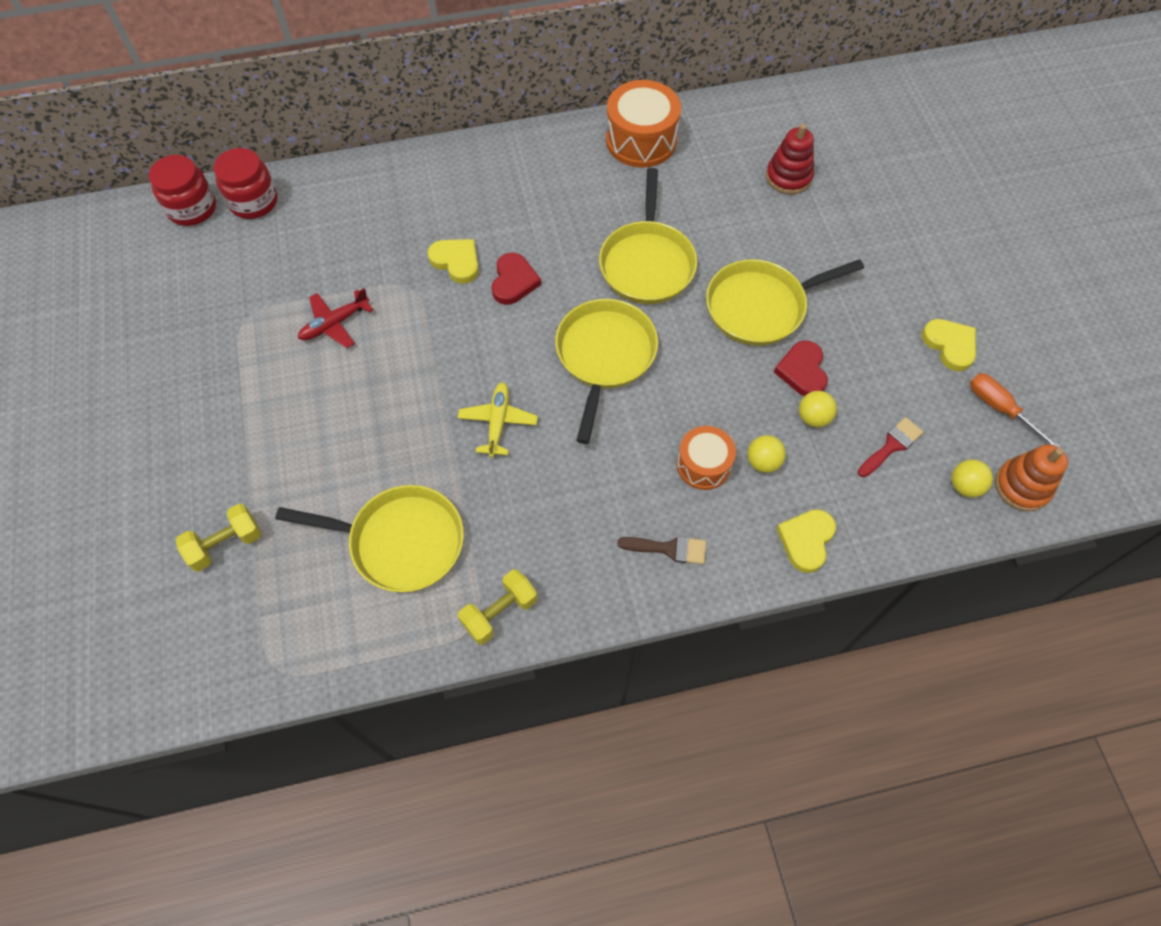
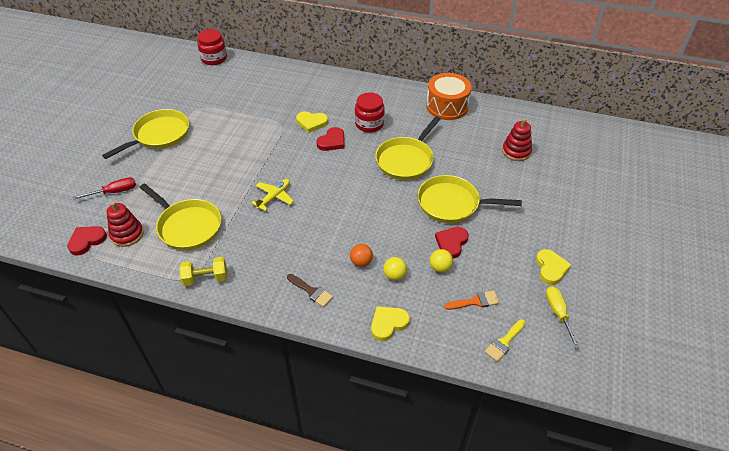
camera: 30 degrees right, 15 degrees down
yellow dumbbell [176,504,261,572] -> red screwdriver [74,177,136,199]
red jar [214,148,278,219] -> red jar moved to [355,92,385,133]
red plane [298,288,373,348] -> none
yellow heart [428,239,479,284] -> yellow heart turned 120 degrees clockwise [296,111,328,133]
yellow pan [555,299,658,444] -> yellow pan moved to [102,109,189,159]
orange drum [677,426,736,490] -> orange ball [350,244,373,267]
red brush [858,417,924,477] -> orange brush [444,291,499,310]
yellow ball [952,459,993,498] -> yellow brush [485,319,526,362]
orange screwdriver [970,373,1060,447] -> yellow screwdriver [546,286,580,349]
orange stacking toy [995,444,1068,511] -> none
none -> red heart [67,226,107,256]
none -> red stacking toy [107,201,144,247]

